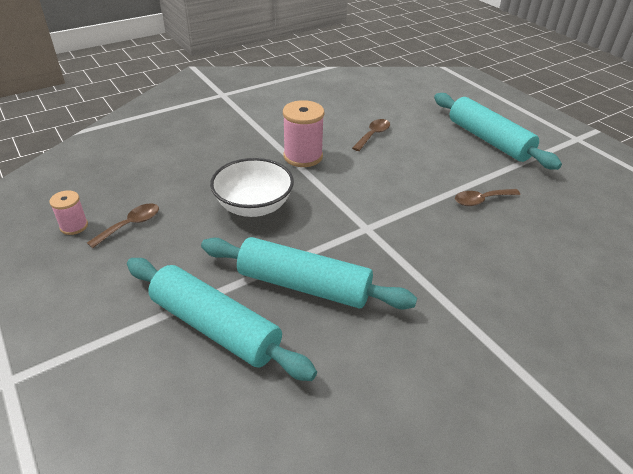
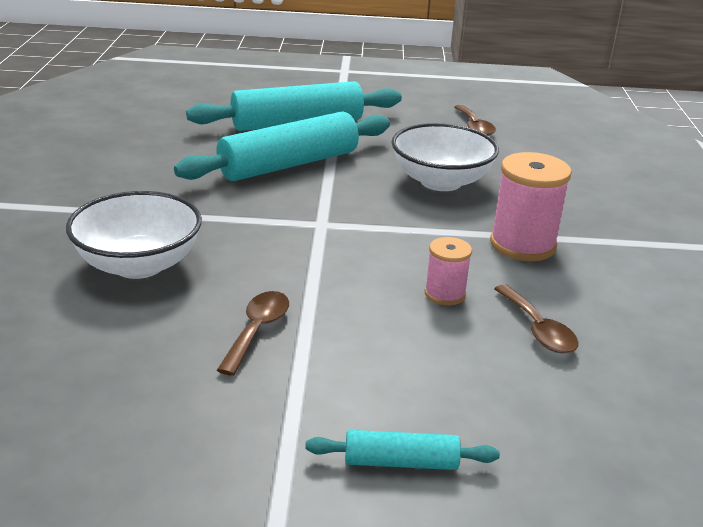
camera: 125 degrees right, 10 degrees down
pink spool [49,190,88,235] -> pink spool moved to [425,237,472,305]
turquoise rolling pin [434,93,562,170] -> turquoise rolling pin [305,430,500,470], size x0.47
none -> white bowl [66,191,202,279]

